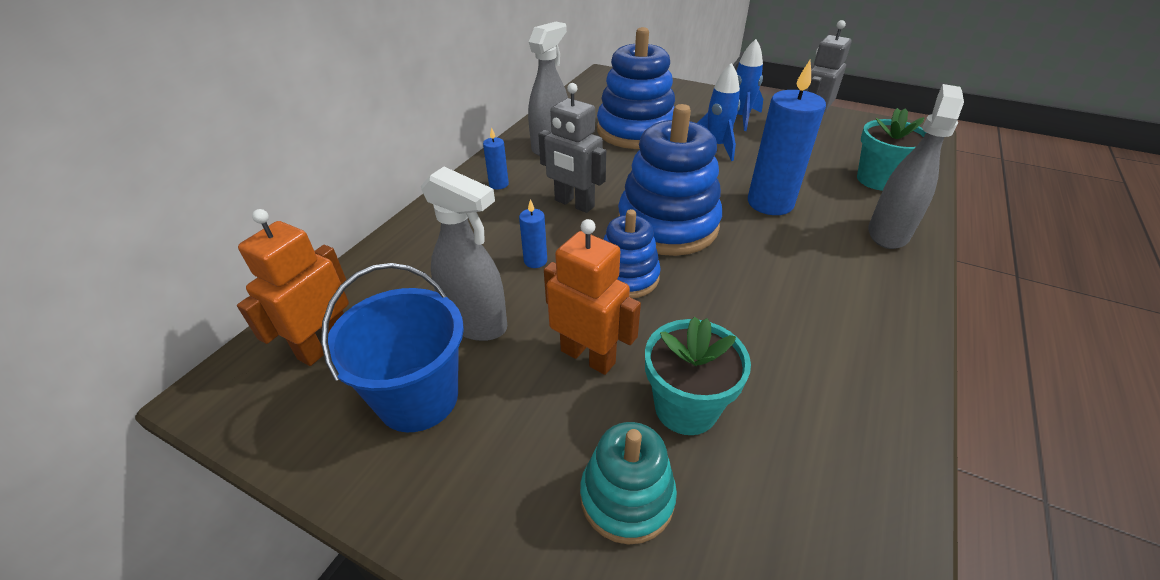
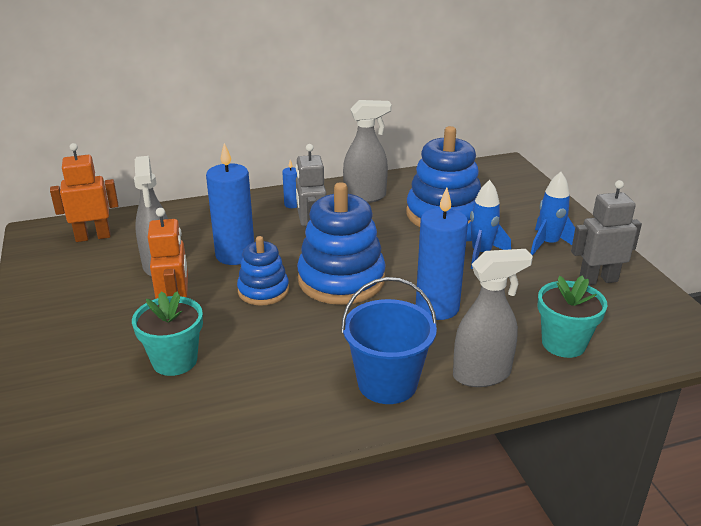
camera: 45 degrees right, 10 degrees down
blue bucket [321,263,464,432] -> blue bucket moved to [341,277,437,404]
blue candle [519,199,547,268] -> blue candle [206,143,254,265], size x2.18
turquoise stacking toy [580,422,677,545] -> none

